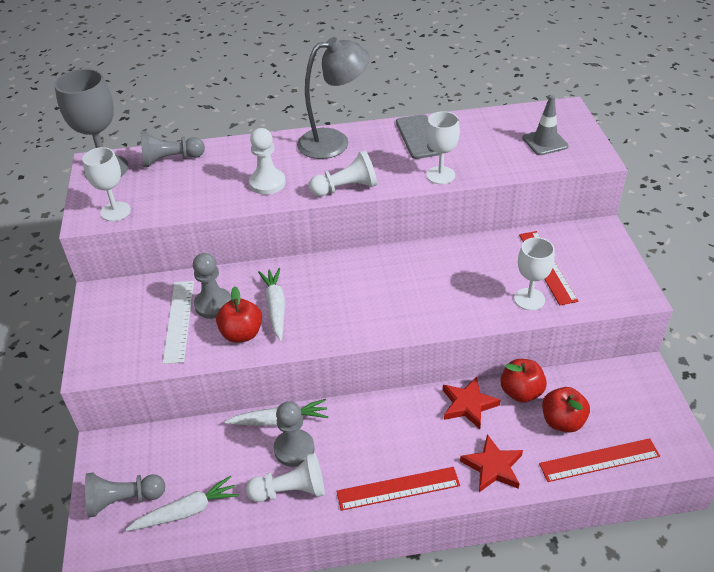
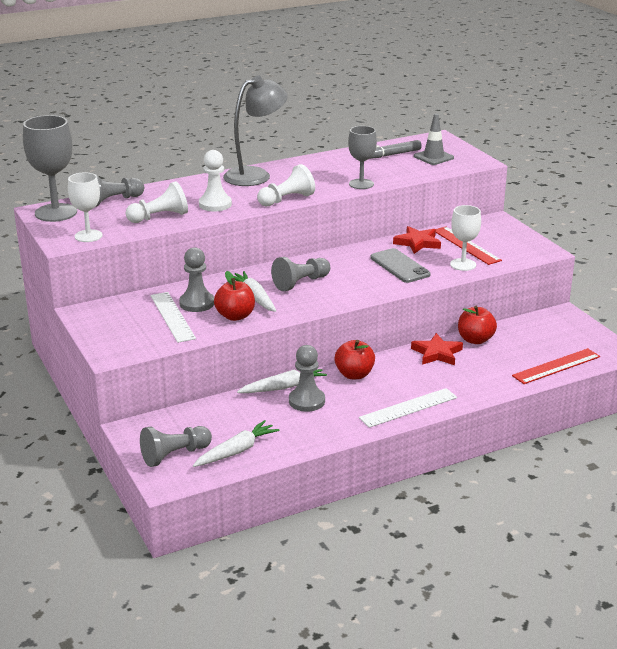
camera: 20 degrees left, 15 degrees down
white pawn [246,453,325,502] -> white pawn moved to [126,181,188,223]
red ruler [336,467,460,511] -> white ruler [359,388,457,428]
grey phone [396,114,440,159] -> grey phone moved to [370,248,431,283]
white goblet [426,111,460,184] -> grey goblet [348,126,377,189]
red star [460,434,523,492] -> red star moved to [393,226,441,254]
red apple [542,387,590,433] -> red apple moved to [334,340,375,379]
none -> grey pawn [271,257,330,291]
none -> grey marker [369,140,422,159]

